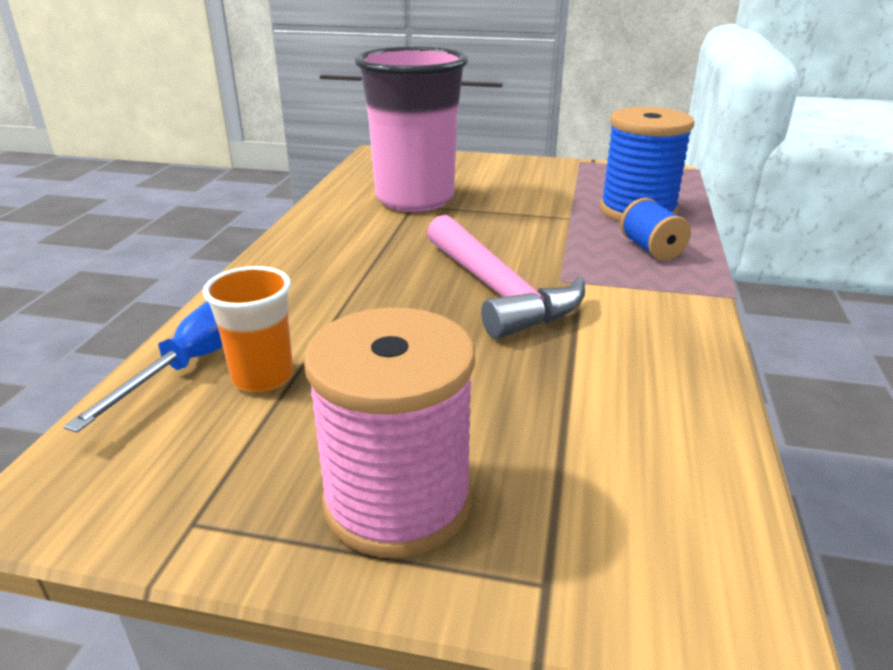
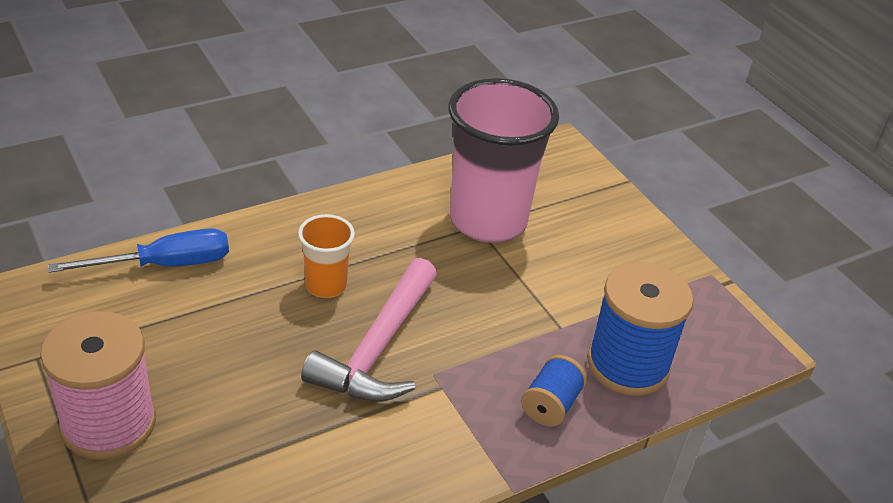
camera: 45 degrees right, 10 degrees up
orange cup [203,266,293,393] -> orange cup moved to [298,214,355,298]

